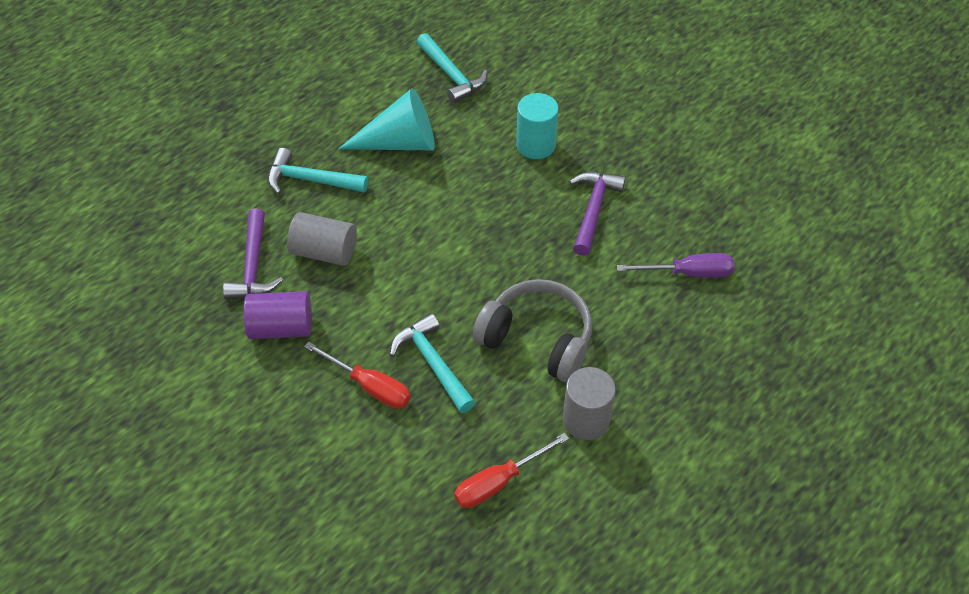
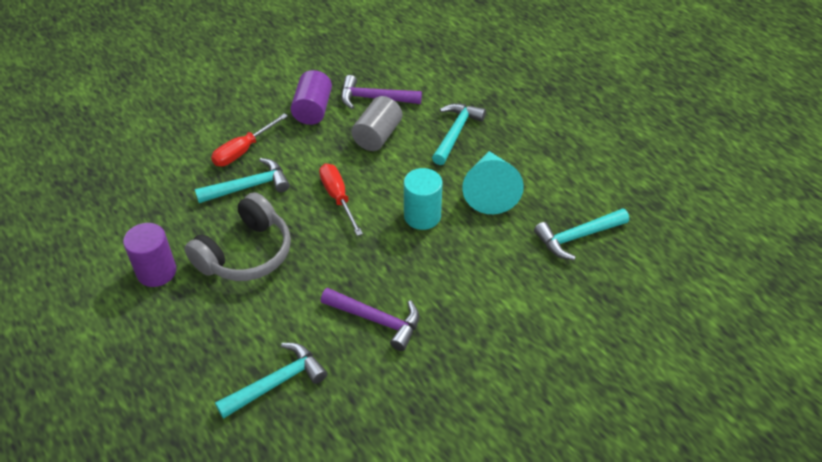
camera: 100 degrees right, 5 degrees down
red screwdriver [454,433,569,508] -> red screwdriver moved to [319,163,363,236]
turquoise cylinder [516,93,559,159] -> turquoise cylinder moved to [404,168,442,230]
grey cylinder [563,367,616,440] -> purple cylinder [123,223,176,287]
purple screwdriver [617,253,735,278] -> turquoise hammer [215,343,327,419]

